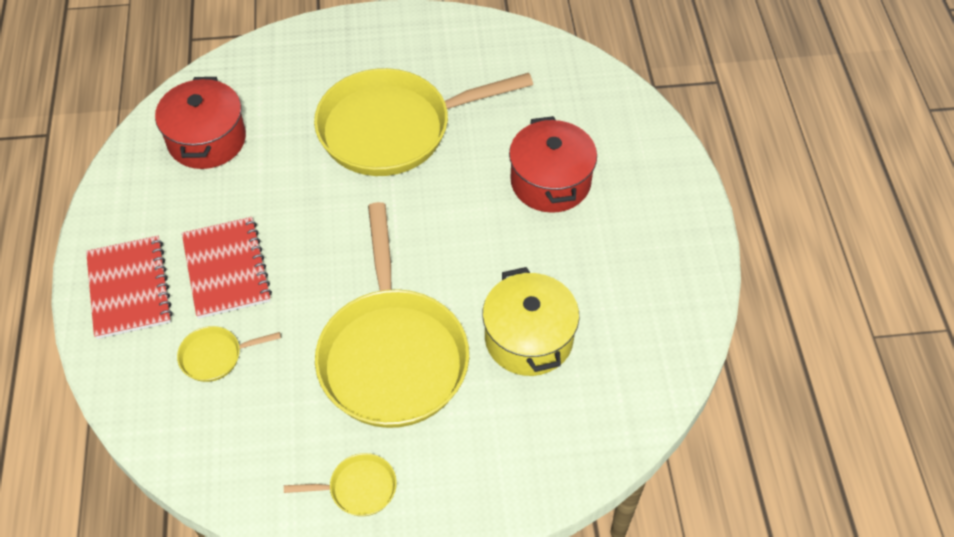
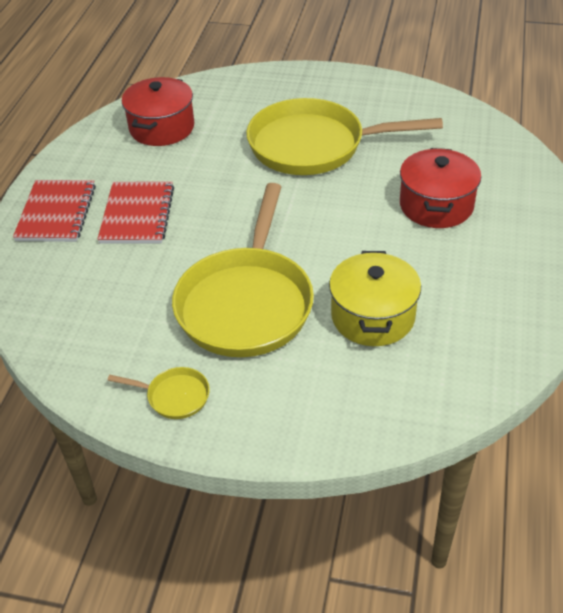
camera: 20 degrees right, 10 degrees down
yellow pan [177,326,281,382] -> none

